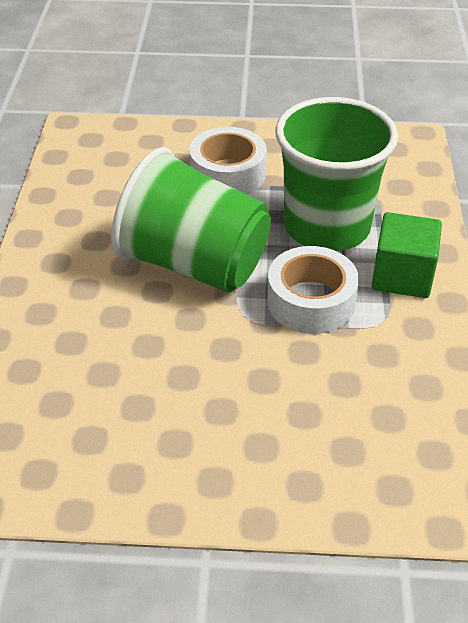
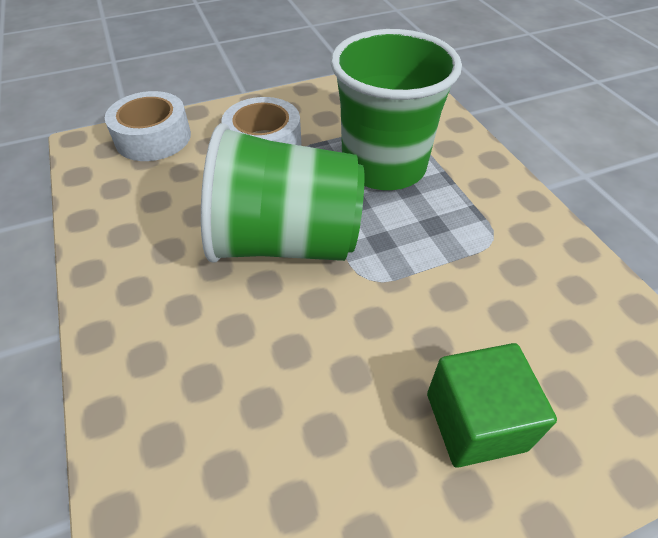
camera: 25 degrees left, 5 degrees up
white tape [267,246,359,334] -> white tape moved to [105,91,191,161]
green cube [372,212,442,298] -> green cube moved to [427,343,557,467]

